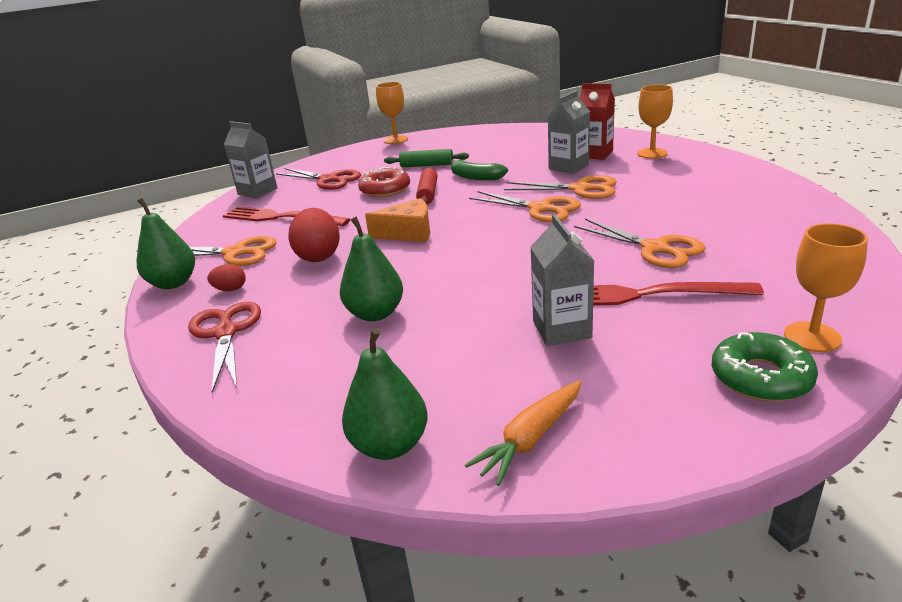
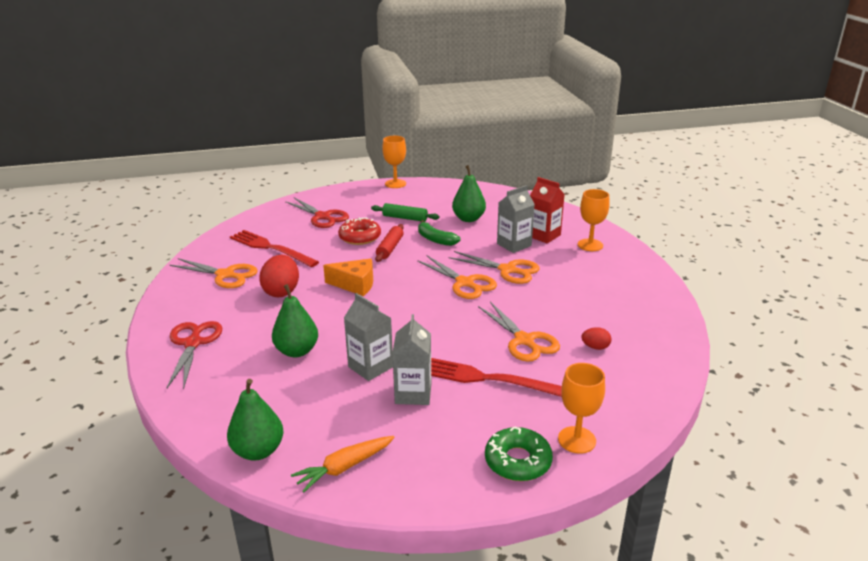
camera: 10 degrees right, 0 degrees up
green pear [137,198,195,289] -> green pear moved to [452,165,486,222]
red egg [207,264,246,291] -> red egg moved to [582,327,611,350]
grey carton [224,121,277,198] -> grey carton moved to [344,293,393,381]

